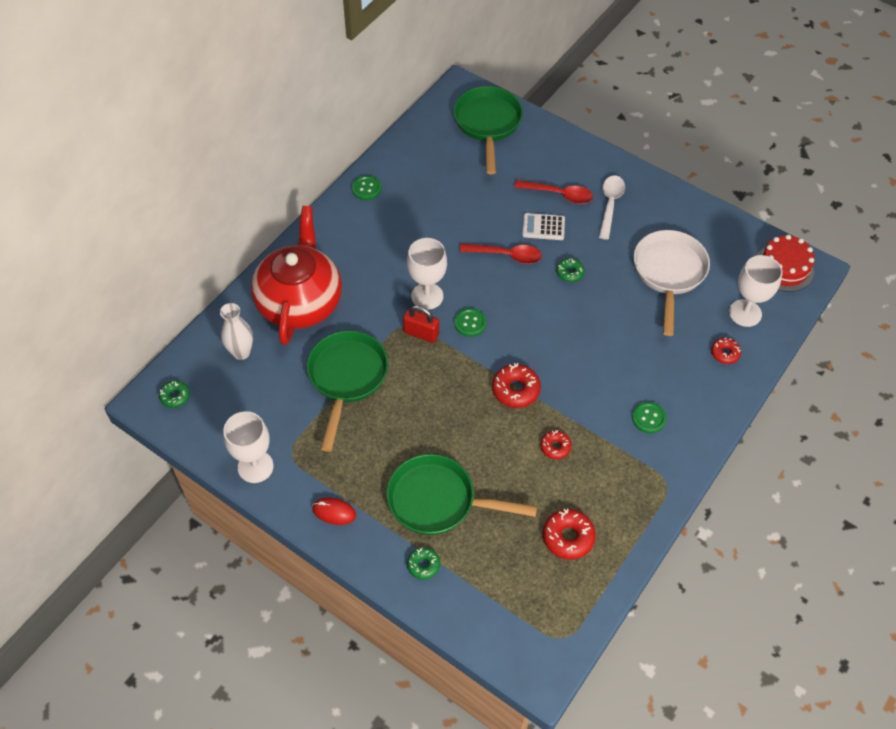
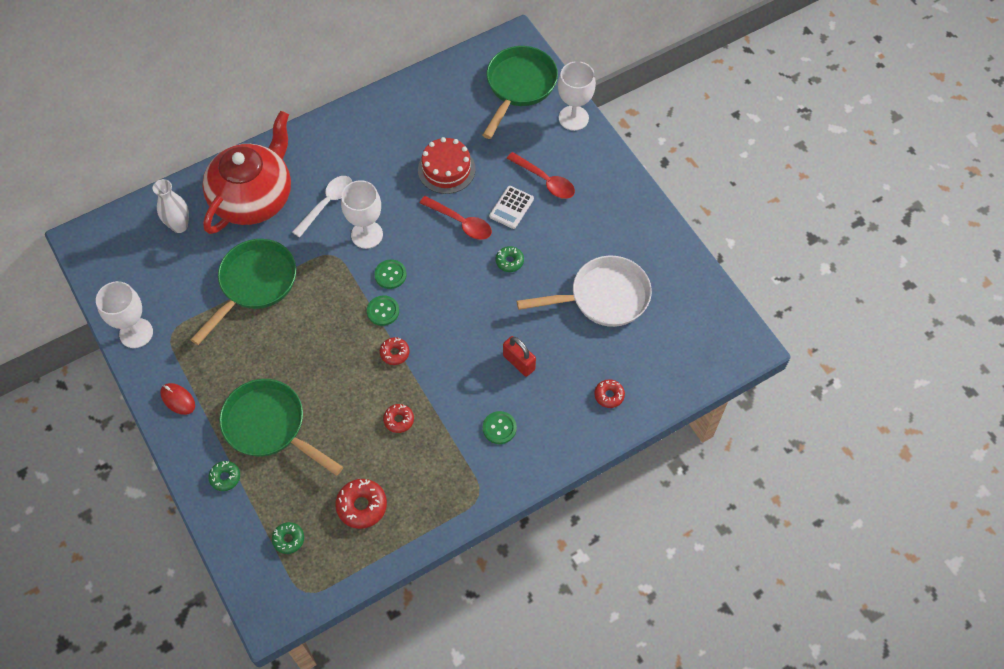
camera: 25 degrees right, 5 degrees up
green donut [159,380,190,408] -> green donut moved to [272,522,304,554]
green button [352,175,382,200] -> green button moved to [367,295,399,326]
red padlock [403,305,439,343] -> red padlock moved to [503,336,536,377]
red donut [492,363,541,408] -> red donut [380,337,410,365], size x0.62
white calculator [522,213,565,240] -> white calculator turned 90 degrees counterclockwise [489,186,534,229]
white spoon [599,176,625,240] -> white spoon moved to [292,176,352,238]
white pan [634,230,710,336] -> white pan turned 45 degrees clockwise [517,256,652,327]
white goblet [729,255,783,327] -> white goblet moved to [558,61,596,131]
red cake [757,234,815,292] -> red cake moved to [418,137,476,194]

